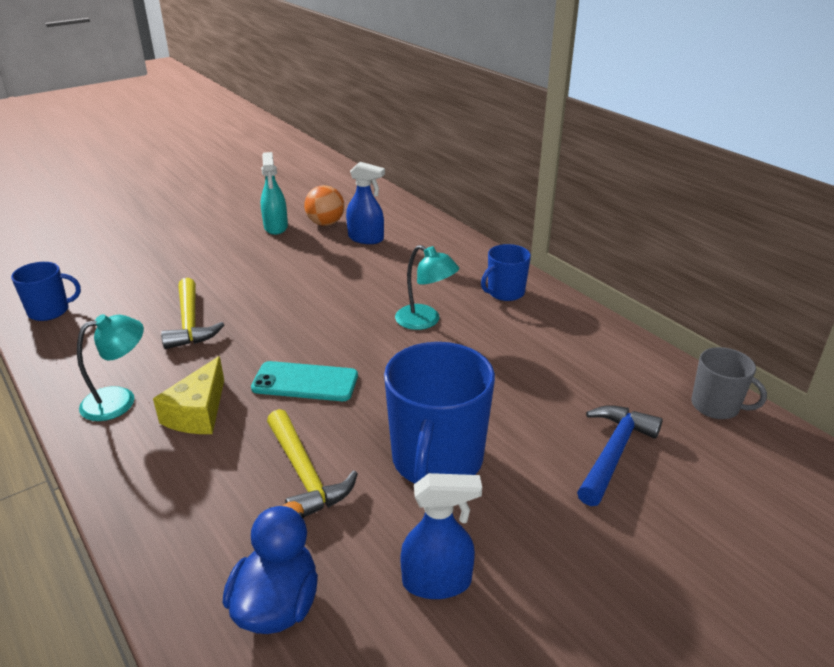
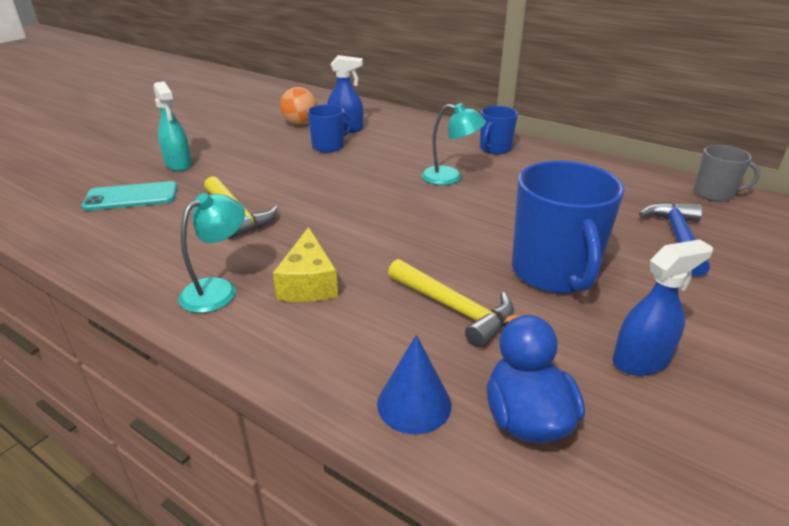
camera: 20 degrees left, 0 degrees up
blue mug [11,262,81,321] -> blue mug moved to [307,104,352,153]
turquoise phone [251,361,358,401] -> turquoise phone moved to [82,181,177,211]
turquoise spray bottle [261,152,288,235] -> turquoise spray bottle moved to [154,81,192,171]
none -> blue cone [377,335,451,434]

